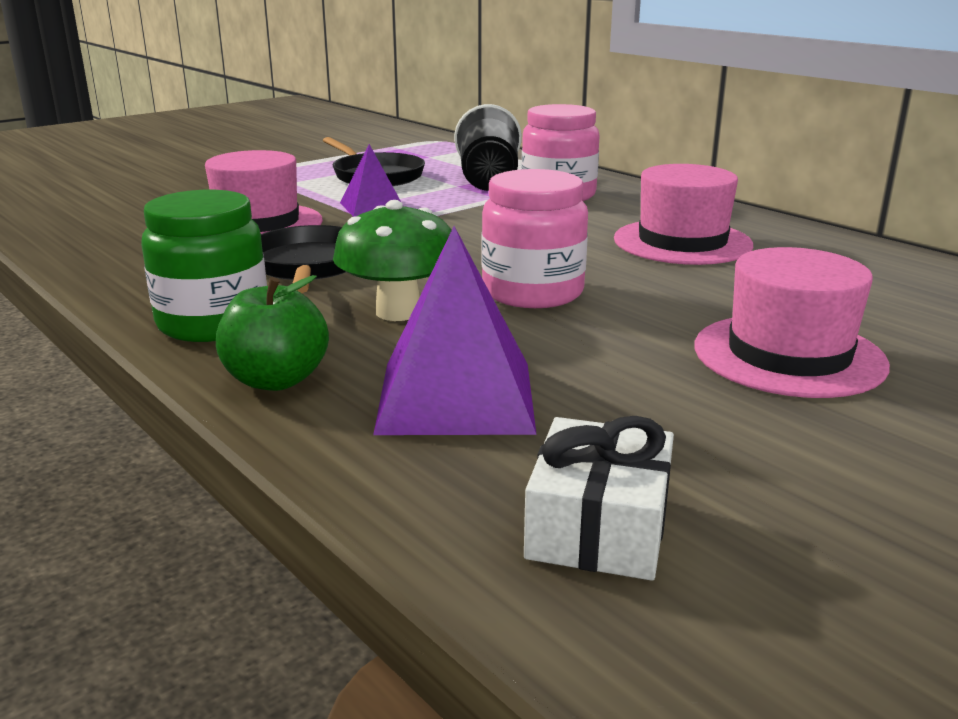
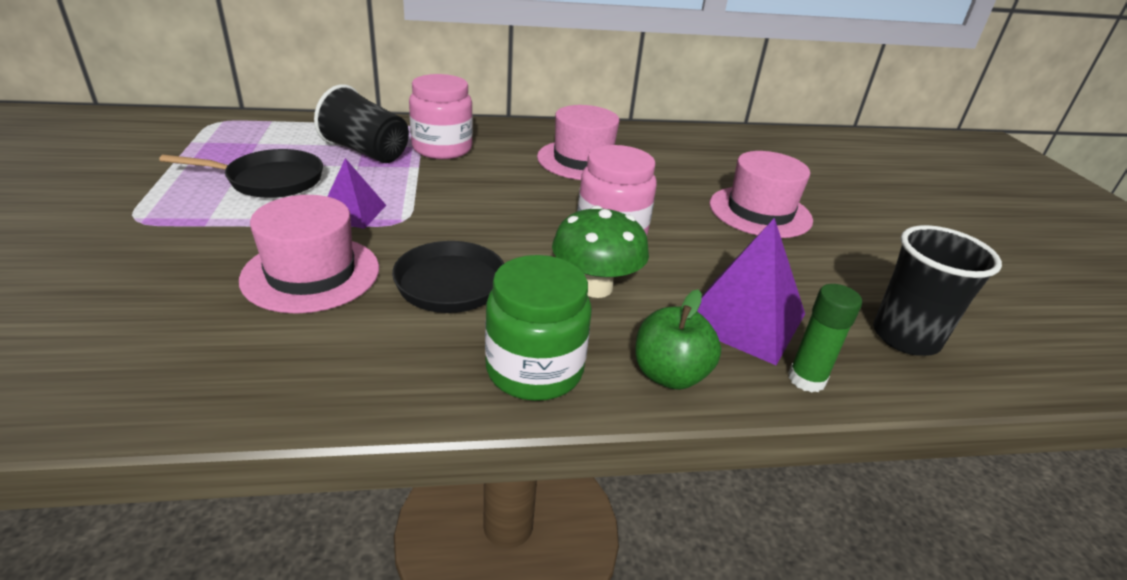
camera: 60 degrees left, 10 degrees up
white gift [524,416,674,581] -> black cup [873,225,1002,356]
none -> green glue stick [788,284,862,393]

